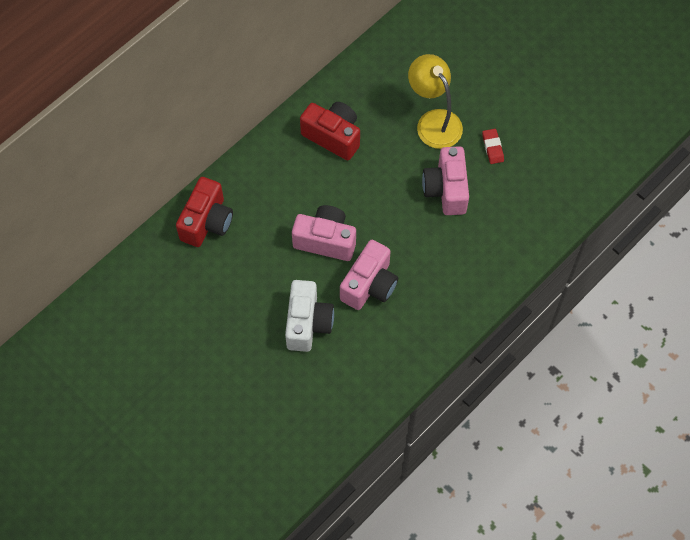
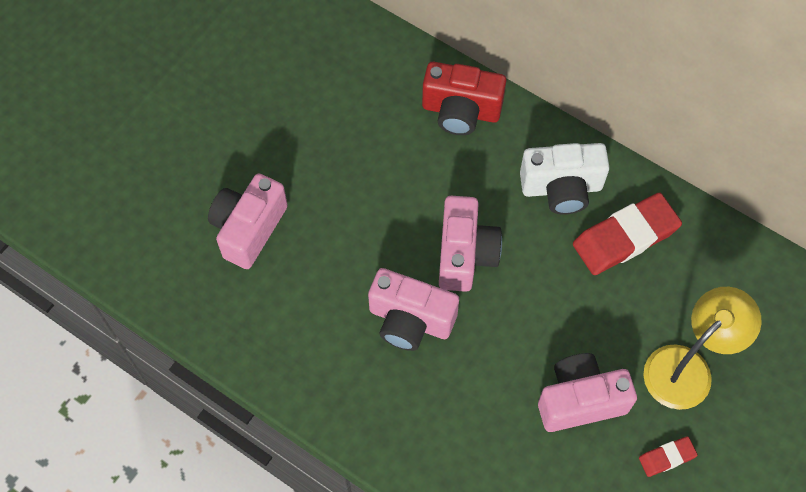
camera: 80 degrees right, 0 degrees up
white camera [285,280,334,352] -> white camera moved to [520,143,610,215]
red camera [300,102,360,161] -> red eraser [573,193,682,275]
none -> pink camera [208,173,288,269]

